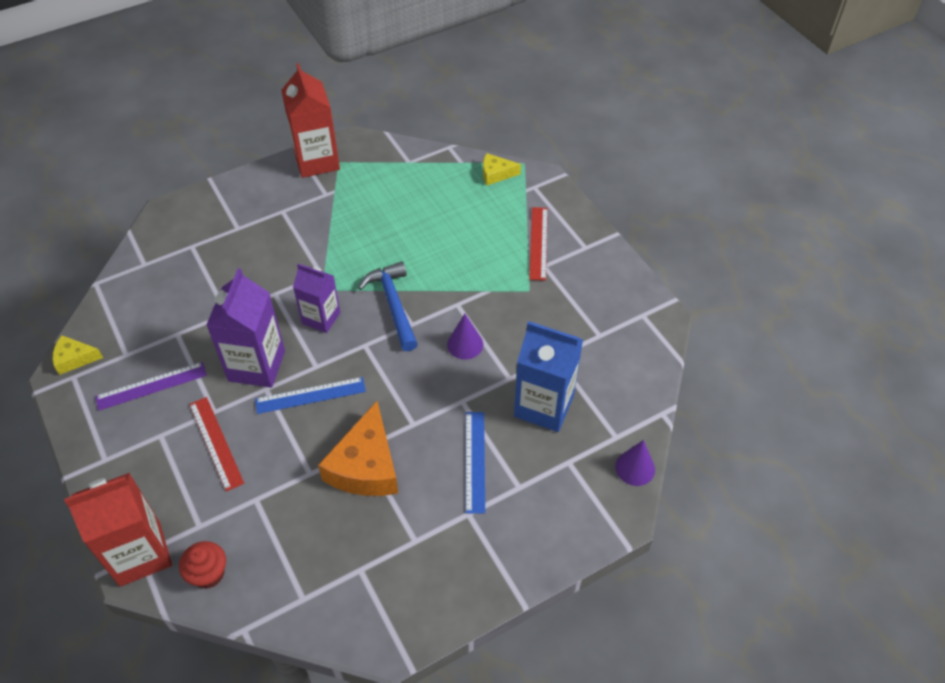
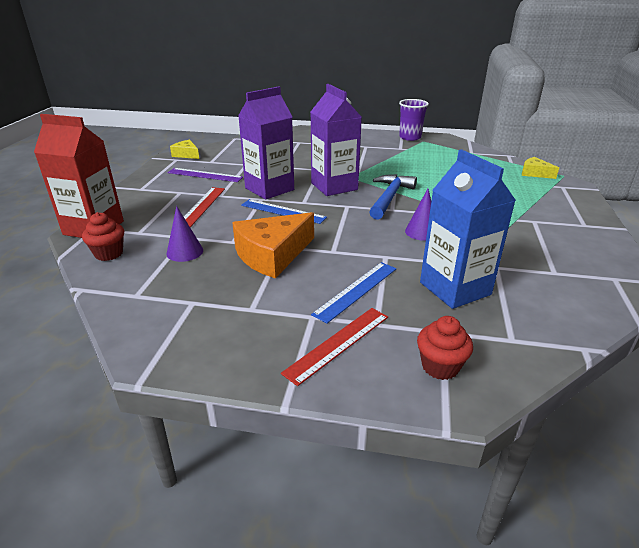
camera: 40 degrees right, 20 degrees down
red carton [281,63,340,178] -> purple cup [399,99,429,141]
purple carton [293,263,341,333] -> purple carton [311,84,362,196], size x1.56
red ruler [529,207,548,281] -> red ruler moved to [281,308,388,386]
purple cone [615,440,655,486] -> purple cone moved to [167,206,203,262]
none -> red cupcake [417,316,473,380]

